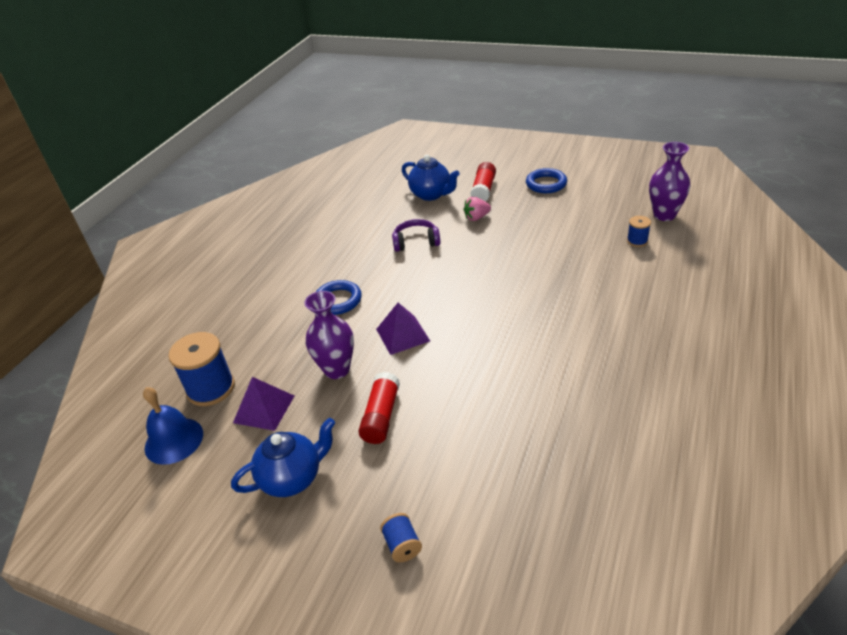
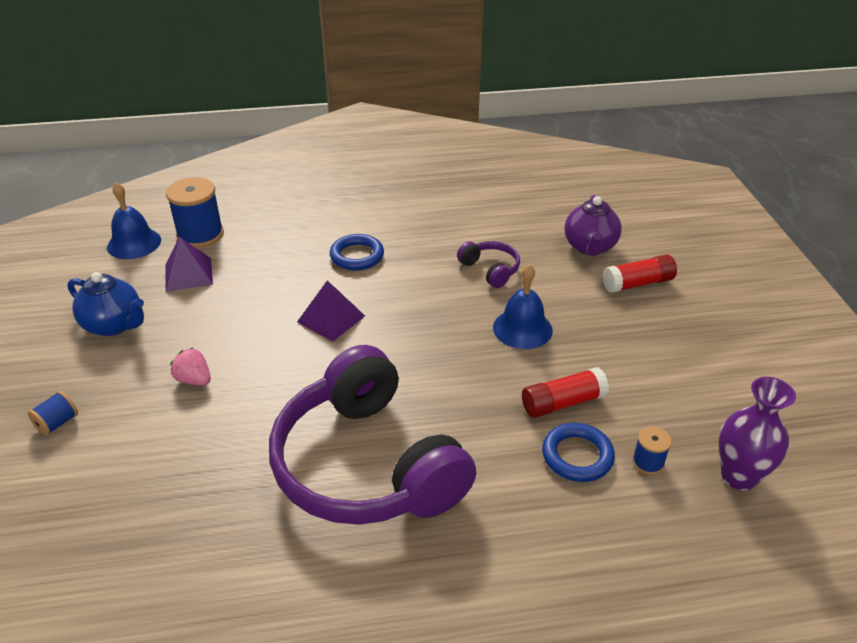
camera: 55 degrees right, 0 degrees up
purple vase [304,291,354,379] -> none
red glue stick [358,372,400,444] -> red glue stick moved to [522,367,609,418]
blue teapot [402,155,460,201] -> purple teapot [564,195,622,256]
pink strawberry [463,197,491,221] -> pink strawberry moved to [170,348,211,385]
blue ring [526,168,567,193] -> blue ring moved to [542,423,615,482]
none -> purple headphones [269,345,476,525]
none -> blue bell [493,264,553,349]

